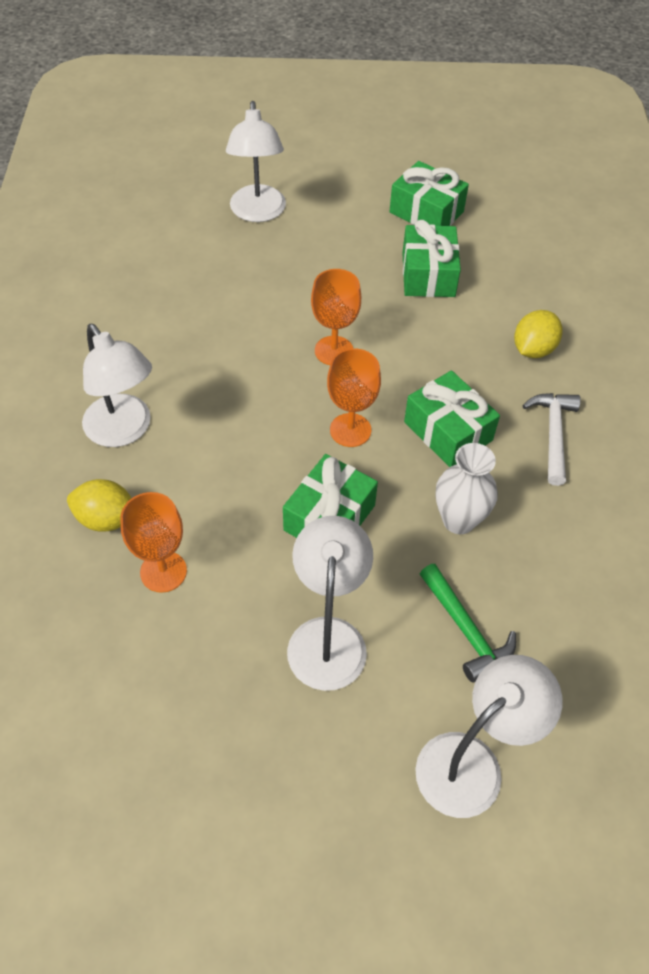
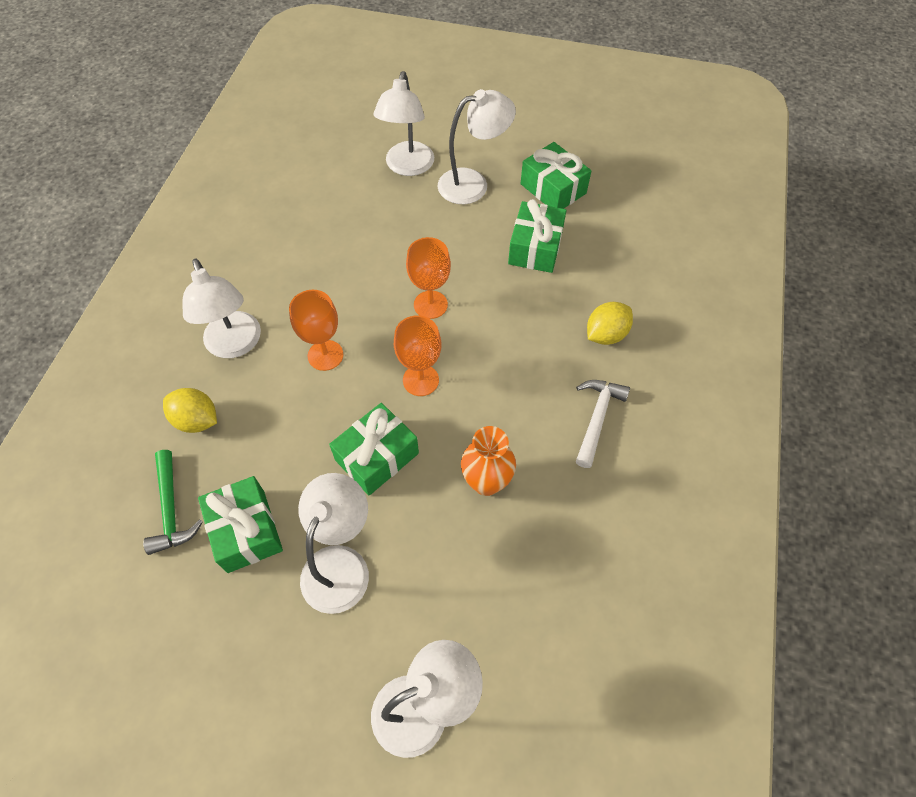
camera: 15 degrees right, 5 degrees up
orange goblet [120,492,187,593] -> orange goblet moved to [289,290,343,371]
green gift [404,370,500,467] -> green gift moved to [198,476,283,573]
green hammer [420,564,516,683] -> green hammer moved to [143,450,203,555]
white vase [436,443,498,534] -> orange vase [461,426,516,496]
none -> white lamp [437,89,516,204]

